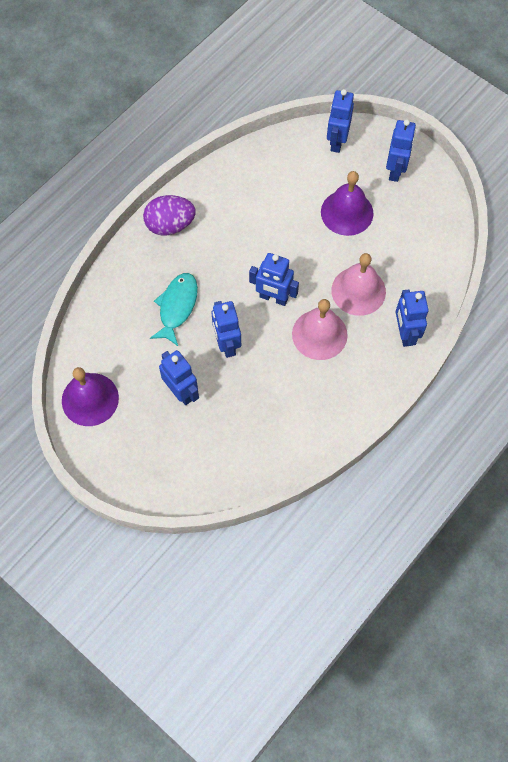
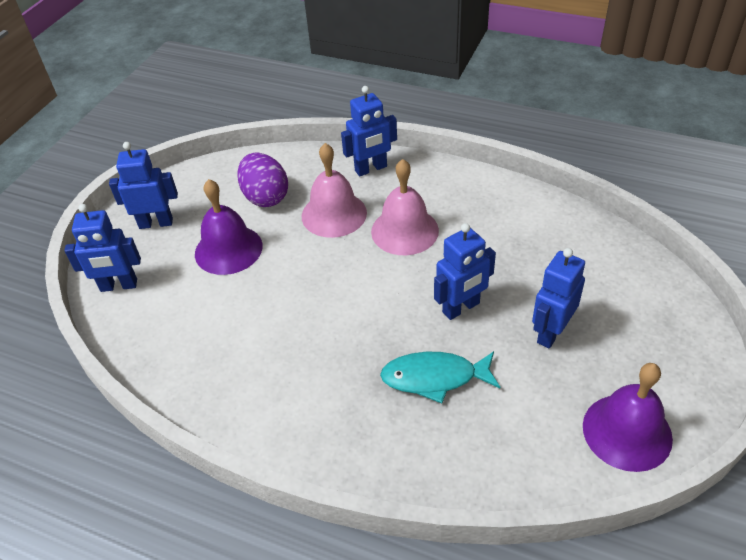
camera: 105 degrees left, 20 degrees down
purple egg [143,195,196,235] -> purple egg moved to [237,153,288,207]
blue robot [249,253,299,306] -> none

